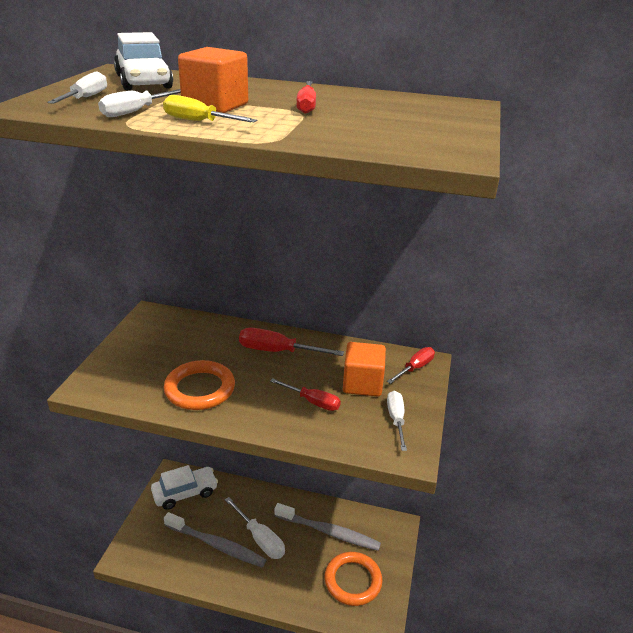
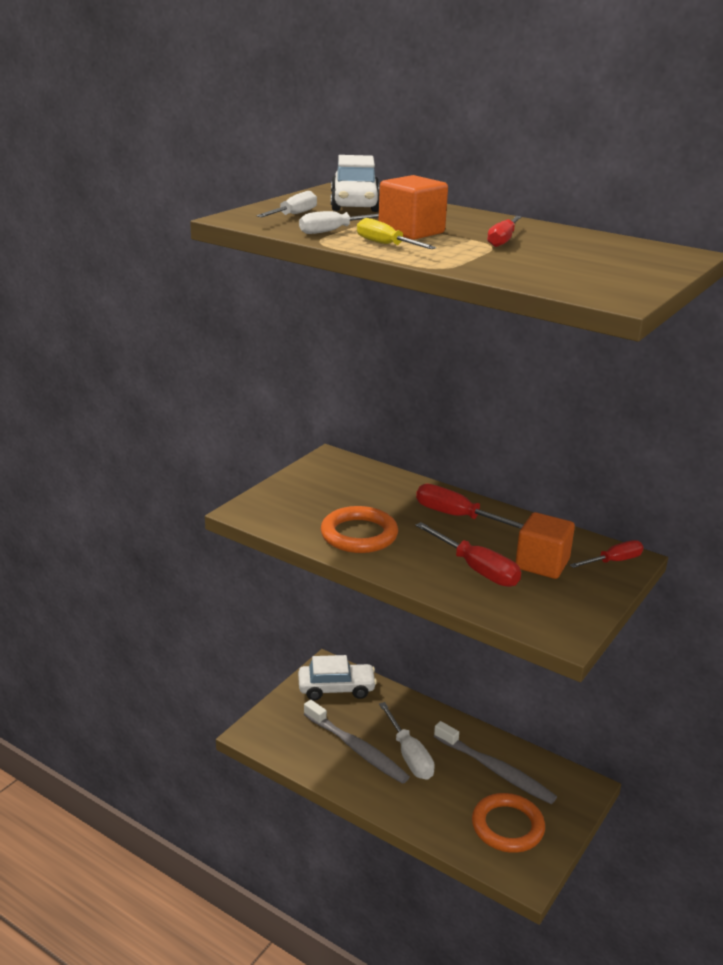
camera: 20 degrees right, 5 degrees down
red screwdriver [270,378,341,411] -> red screwdriver [415,522,521,587], size x1.51
white screwdriver [387,391,407,451] -> none

